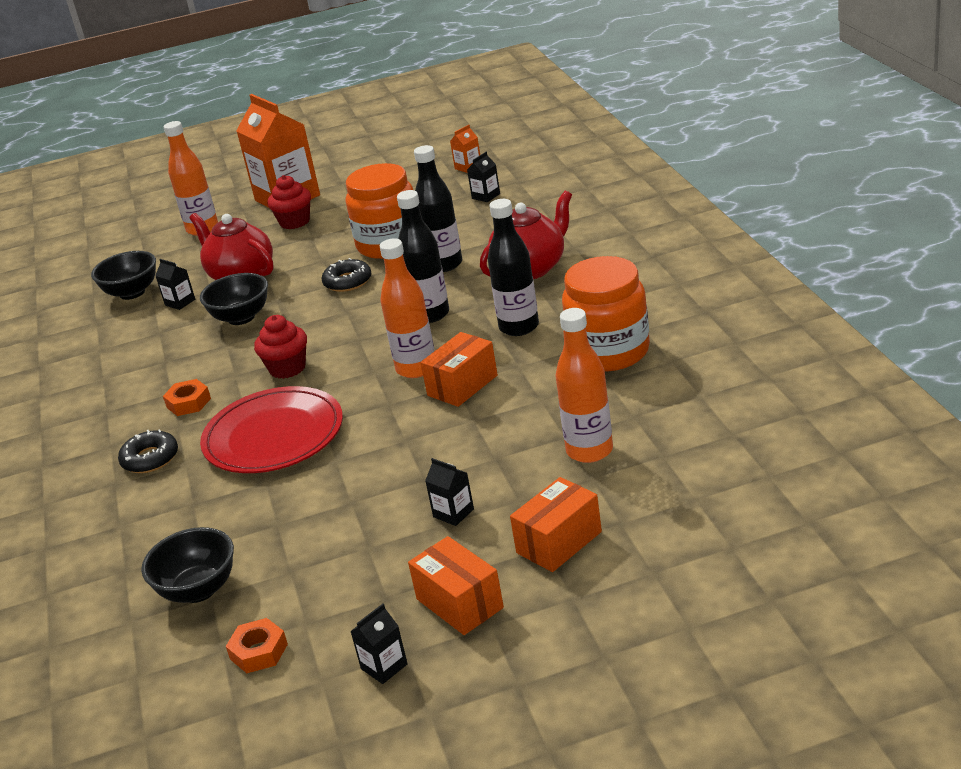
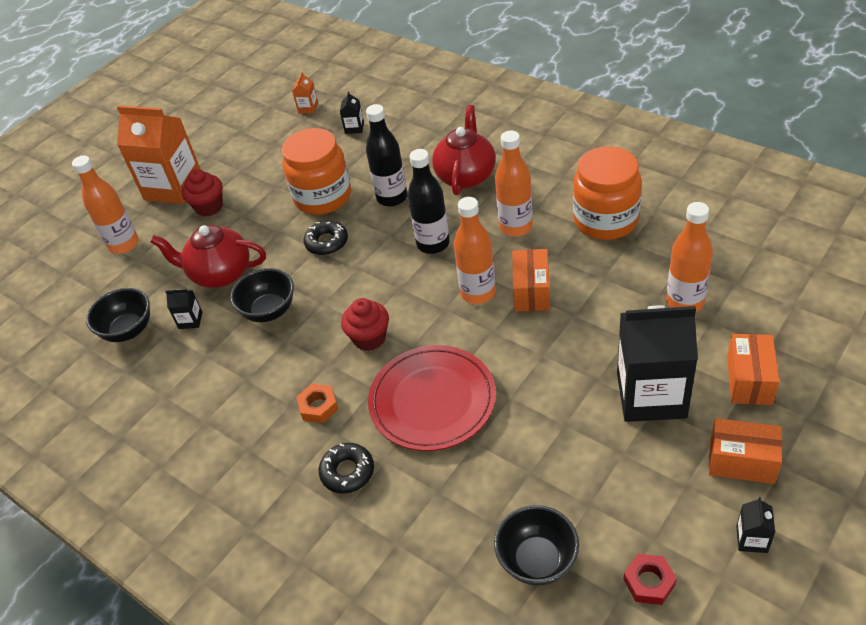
camera: 35 degrees left, 15 degrees up
orange nut [226,618,288,673] -> red nut [623,554,677,605]
black carton [425,458,474,526] -> black carton [617,305,698,422], size x2.49
black bottle [488,199,539,336] -> orange bottle [495,131,533,237]

